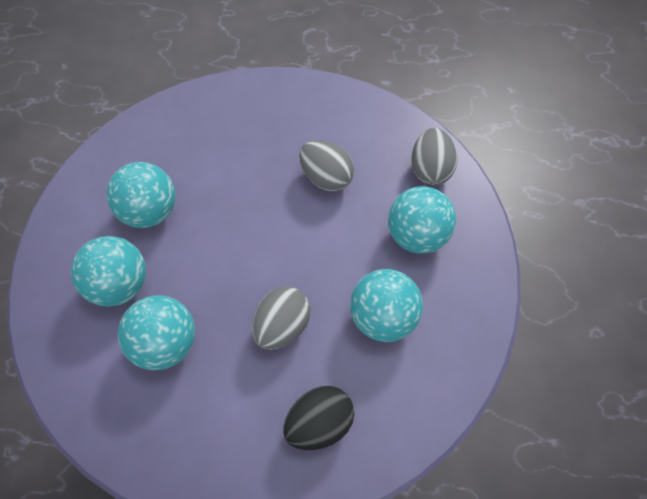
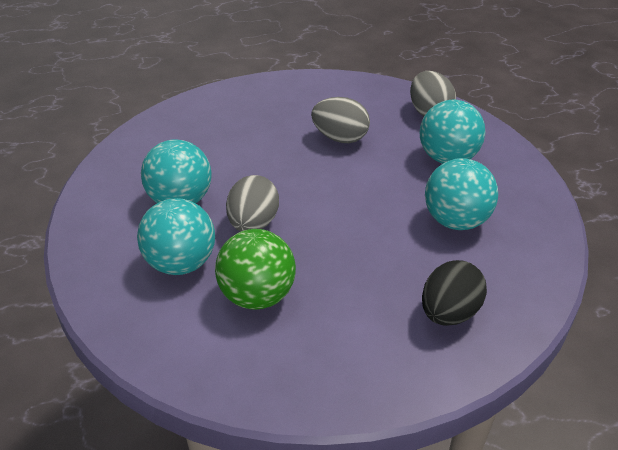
camera: 20 degrees left, 20 degrees down
turquoise ball [118,295,195,370] -> green ball [215,229,296,309]
grey egg [252,287,310,350] -> grey egg moved to [226,175,279,231]

